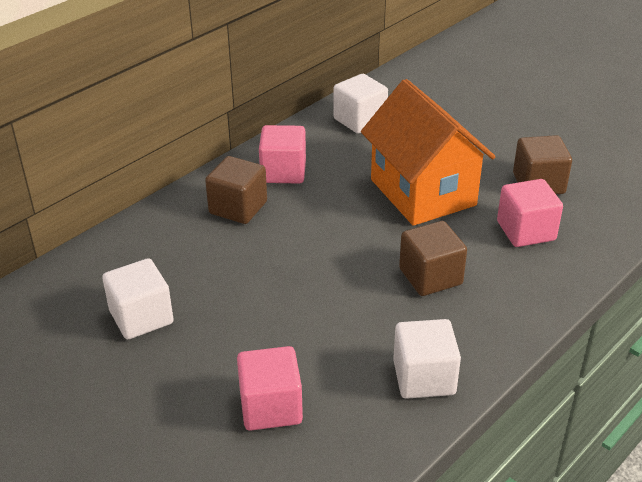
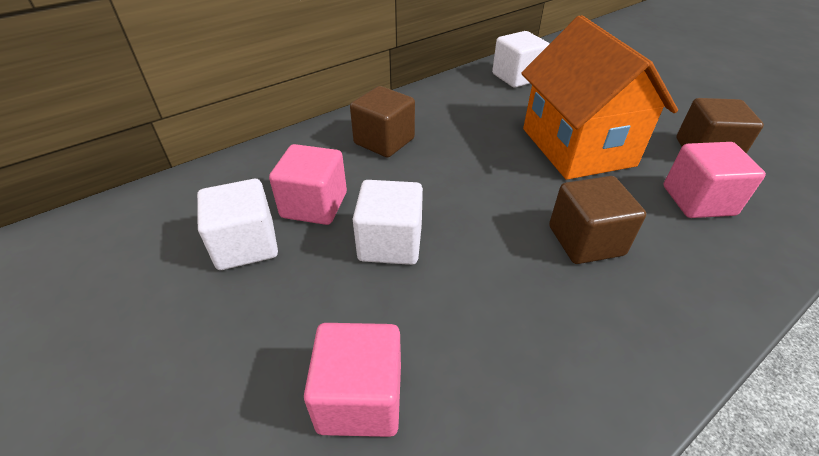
camera: 10 degrees right, 5 degrees up
pink cube [259,125,306,183] -> pink cube moved to [269,144,347,225]
white cube [393,319,461,399] -> white cube moved to [353,180,423,265]

